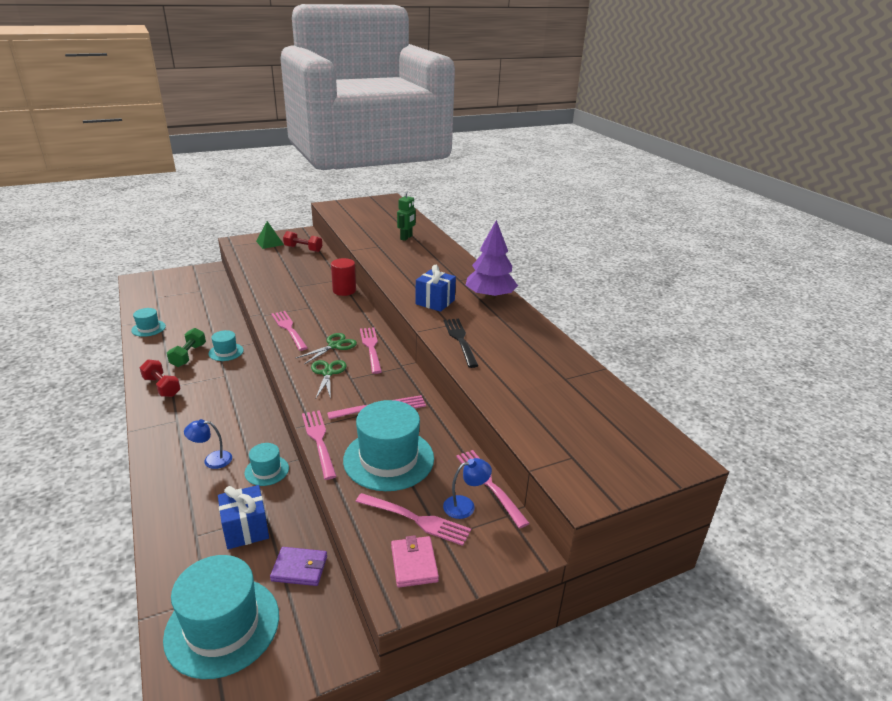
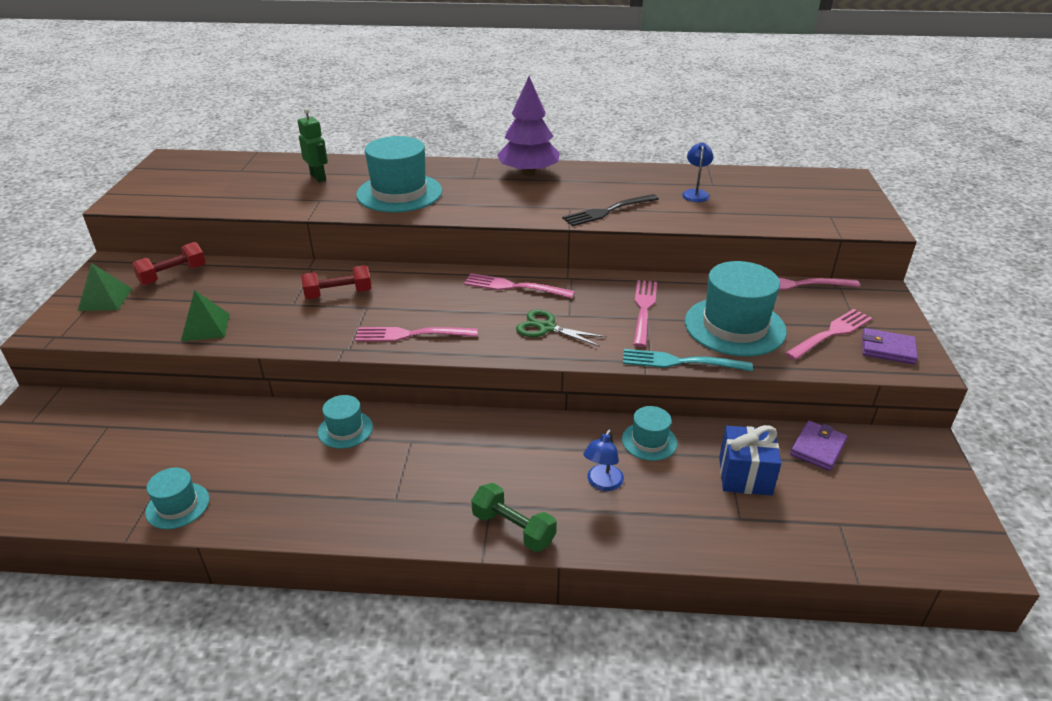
camera: 60 degrees left, 5 degrees up
red dumbbell [139,360,181,397] -> red dumbbell moved to [301,265,372,299]
turquoise hat [163,555,279,679] -> turquoise hat moved to [356,136,442,213]
green dumbbell [167,328,206,367] -> green dumbbell moved to [471,483,557,552]
green scissors [296,333,357,364] -> none
pink fork [302,410,337,480] -> turquoise fork [623,349,753,371]
red cylinder [331,258,356,296] -> none
pink wallet [391,535,439,587] -> purple wallet [862,328,918,365]
blue gift [415,265,456,312] -> none
blue lamp [443,458,492,519] -> blue lamp moved to [682,142,713,202]
black fork [444,319,478,368] -> black fork turned 45 degrees counterclockwise [562,194,659,226]
none -> green pyramid [181,290,230,341]

